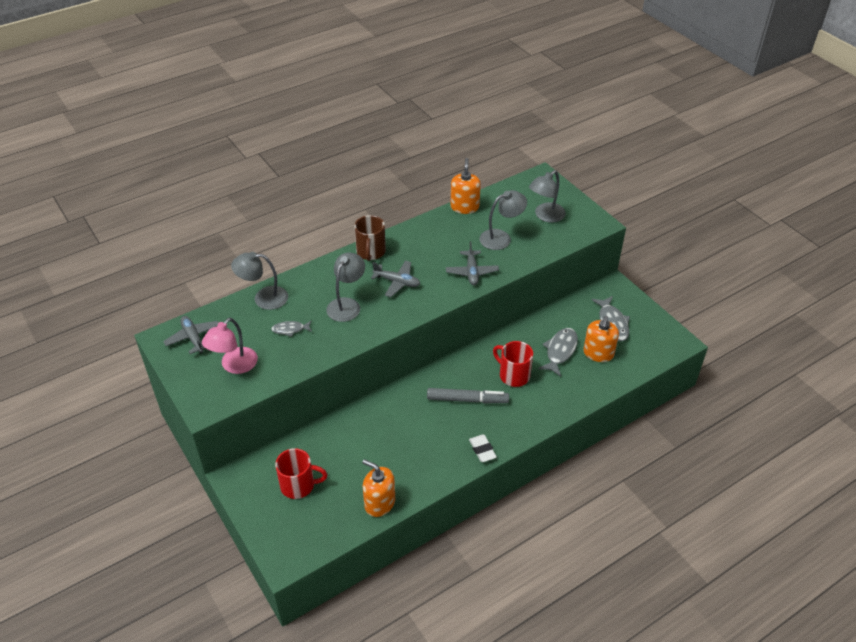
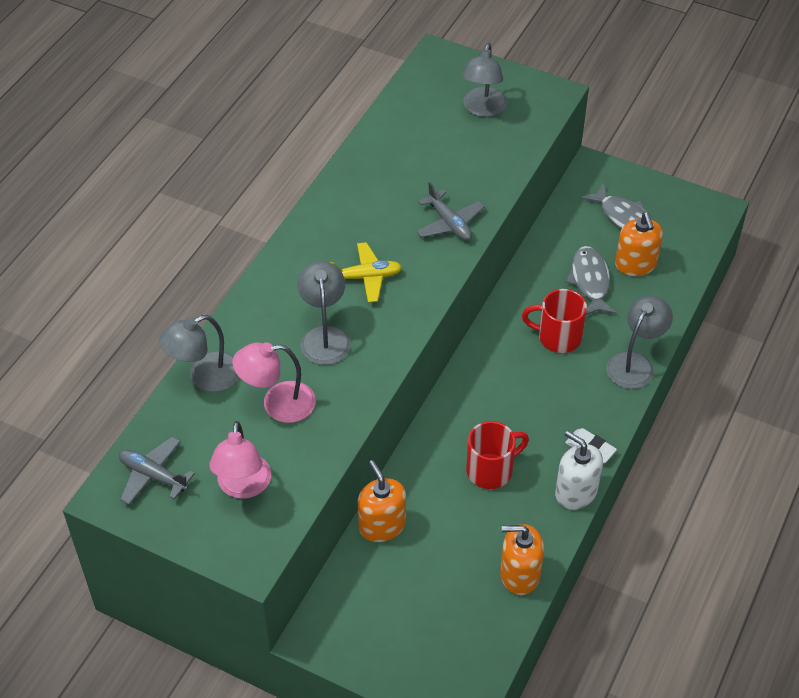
camera: 30 degrees left, 5 degrees up
grey fish [271,320,312,337] -> pink lamp [233,342,316,423]
red mug [275,448,328,499] -> red mug moved to [466,421,529,489]
brown mug [354,215,386,261] -> none
grey plane [371,261,420,297] -> yellow plane [329,242,402,303]
grey marker [427,388,509,403] -> none
orange soap dispenser [451,158,481,214] -> orange soap dispenser moved to [358,460,406,542]
grey lamp [479,190,527,250] -> grey lamp moved to [606,296,673,389]
none -> white soap dispenser [555,431,603,510]

